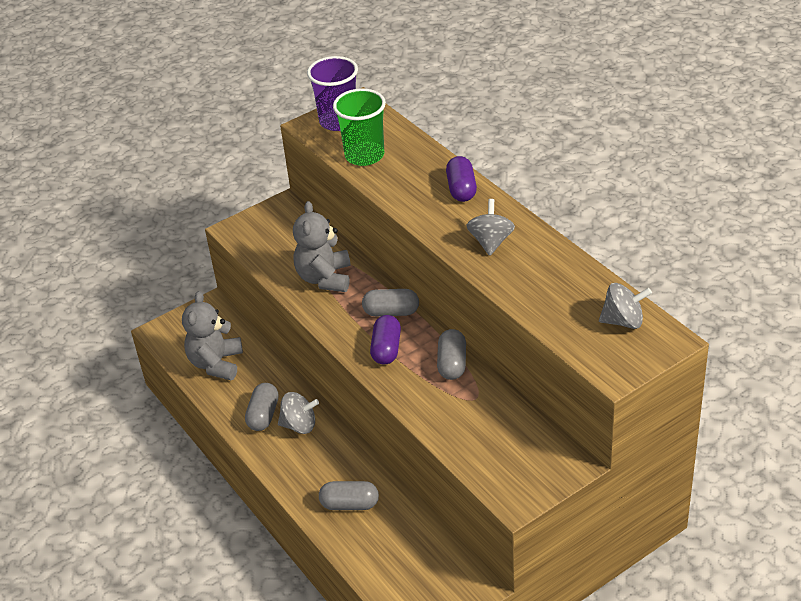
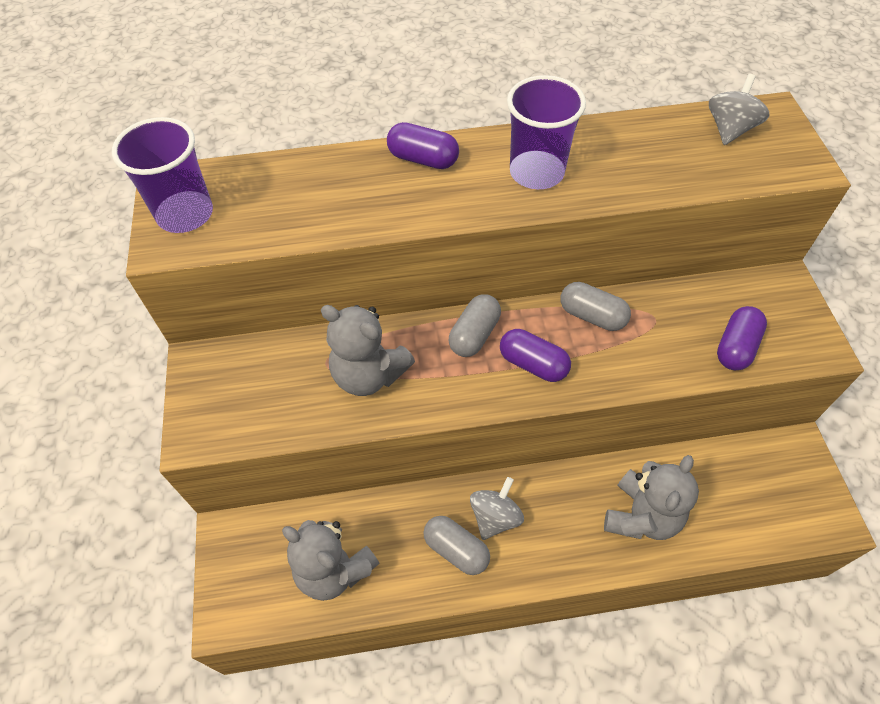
camera: 65 degrees left, 15 degrees up
grey capsule [319,481,379,510] -> grey teddy bear [604,455,699,540]
green cup [333,88,386,166] -> none
grey spinning top [466,199,515,256] -> purple cup [507,75,586,189]
none -> purple capsule [717,306,767,370]

